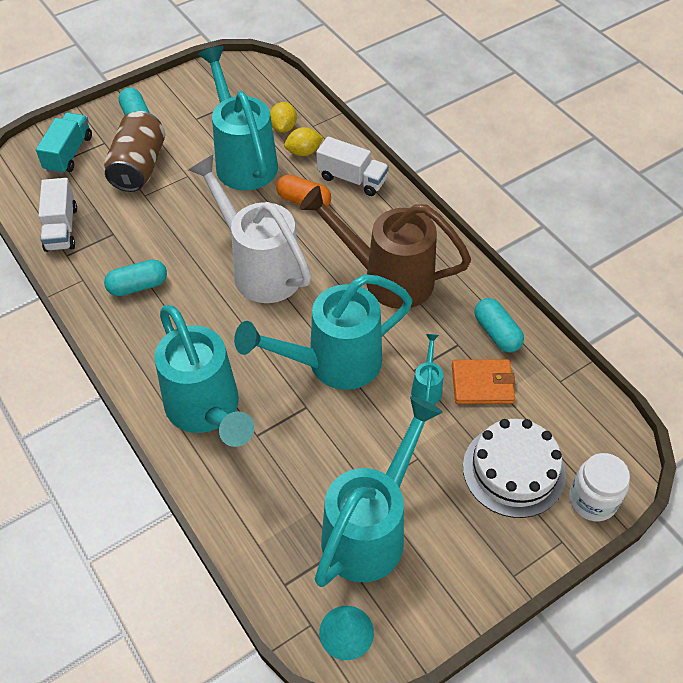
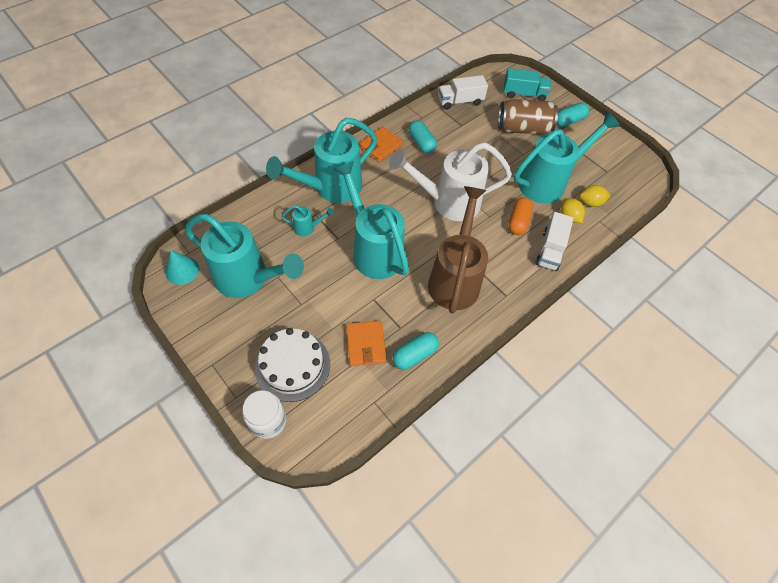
camera: 80 degrees right, 5 degrees up
white watering can [189,155,311,303] -> white watering can turned 135 degrees counterclockwise [389,142,512,221]
turquoise watering can [411,334,443,405] -> turquoise watering can moved to [282,205,334,236]
none -> orange wallet [359,127,403,162]

